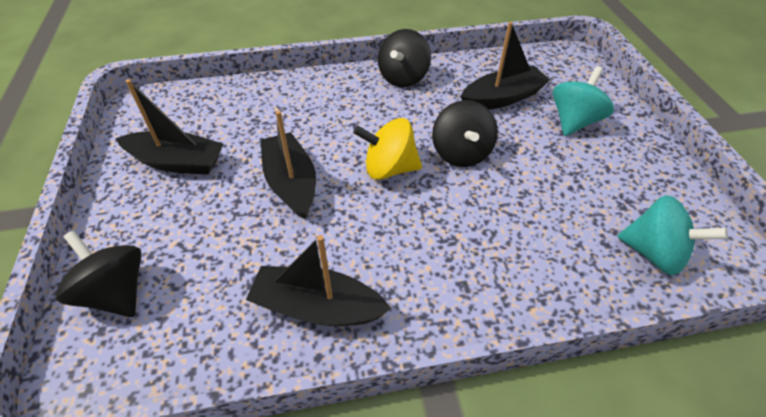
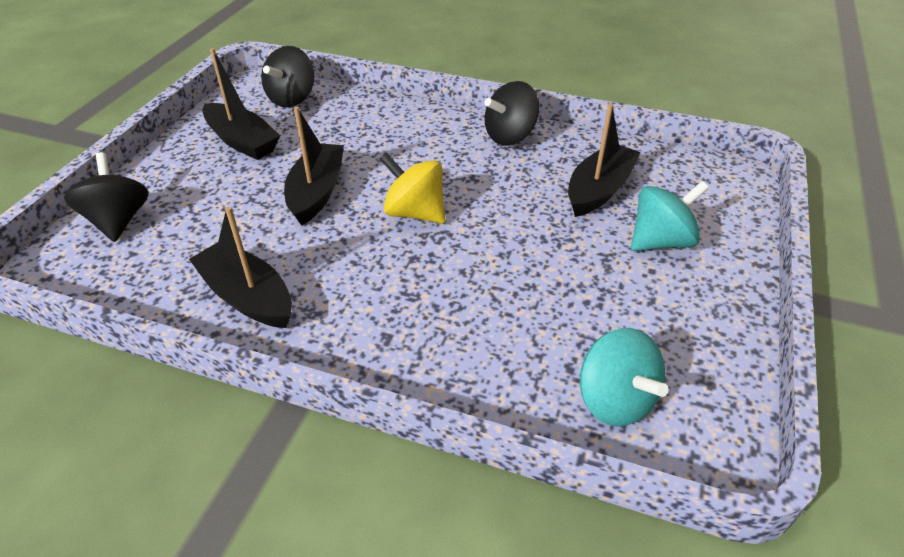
camera: 30 degrees right, 5 degrees down
black spinning top [432,100,498,167] -> black spinning top moved to [261,46,314,107]
black boat [460,22,550,109] -> black boat turned 60 degrees counterclockwise [568,103,641,217]

